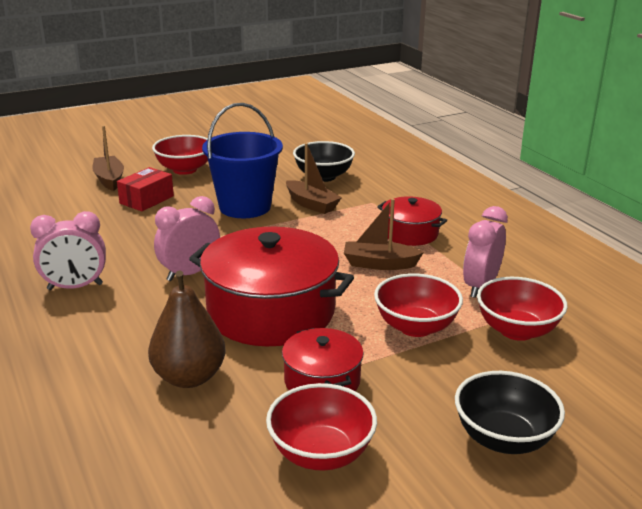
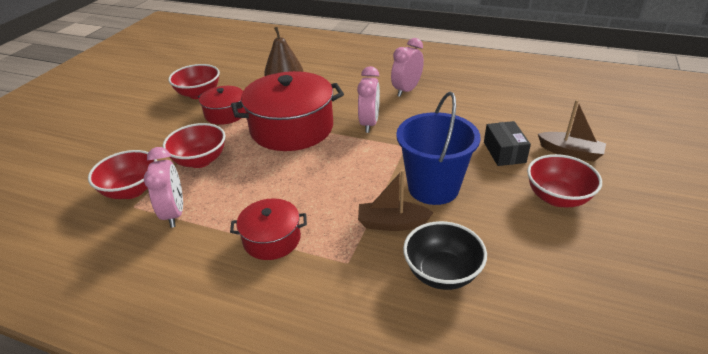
camera: 140 degrees right, 10 degrees up
red box [117,167,174,211] -> black box [484,121,531,166]
brown boat [344,198,424,270] -> none
black bowl [455,371,565,454] -> none

